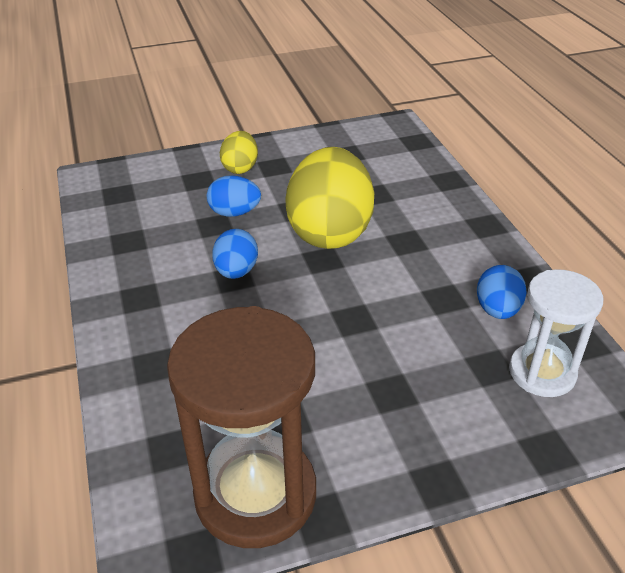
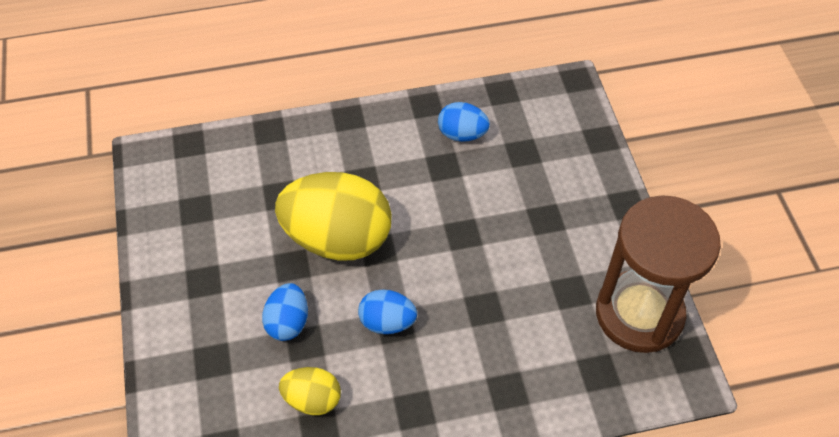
camera: 85 degrees left, 15 degrees up
yellow egg [220,131,258,174] -> yellow egg moved to [279,367,341,415]
white hourglass [509,269,604,397] -> none

